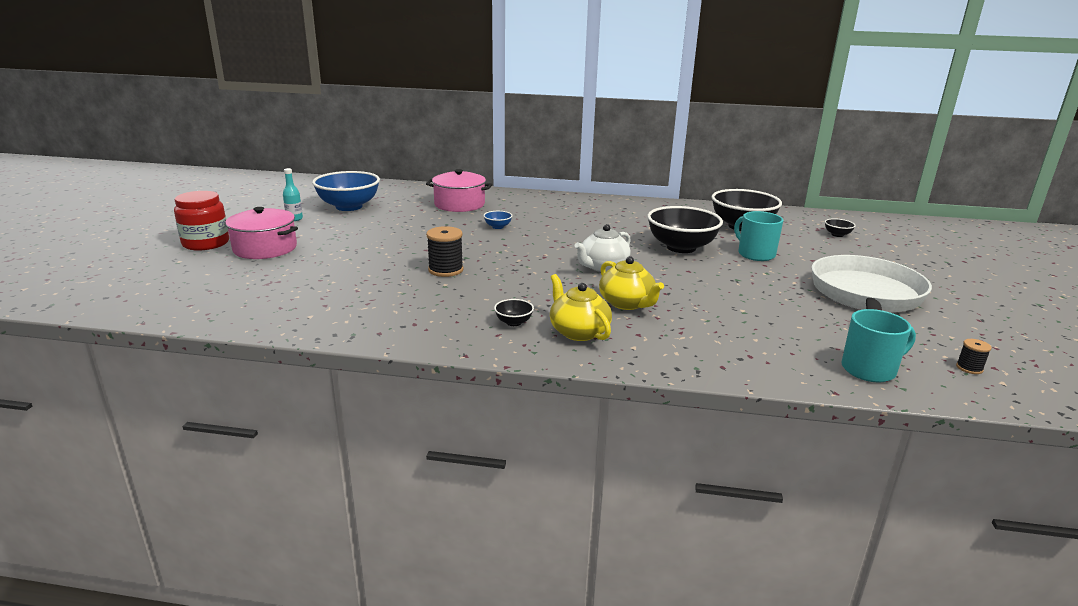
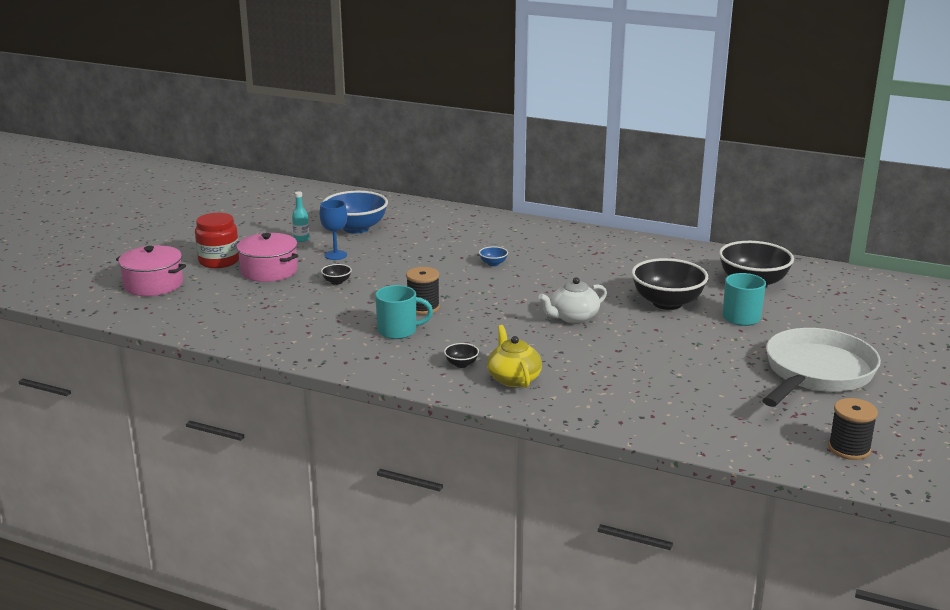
camera: 15 degrees right, 0 degrees up
pink pot [426,169,492,212] -> pink pot moved to [116,245,186,296]
yellow teapot [599,256,664,310] -> none
black bowl [825,218,856,237] -> black bowl moved to [321,264,352,285]
turquoise mug [841,309,916,382] -> turquoise mug moved to [375,285,433,339]
black spool [956,339,992,374] -> black spool [828,398,878,460], size x1.87
none -> blue goblet [320,200,347,260]

